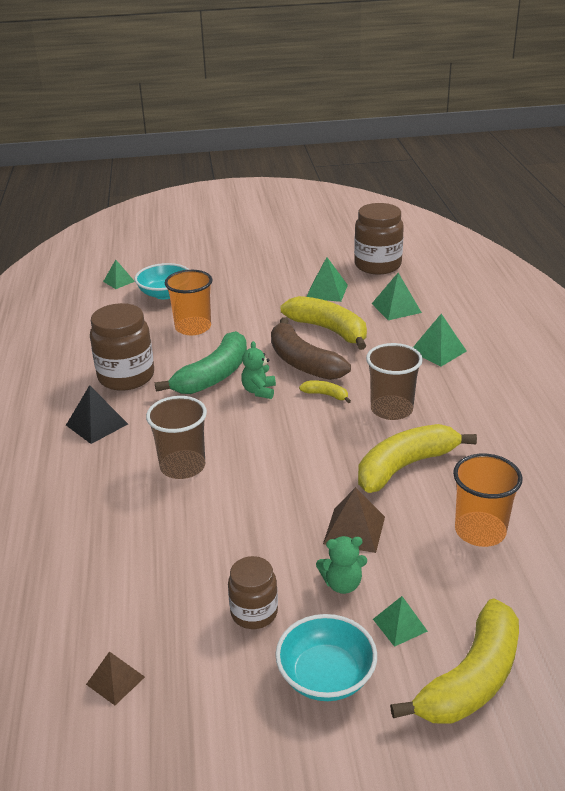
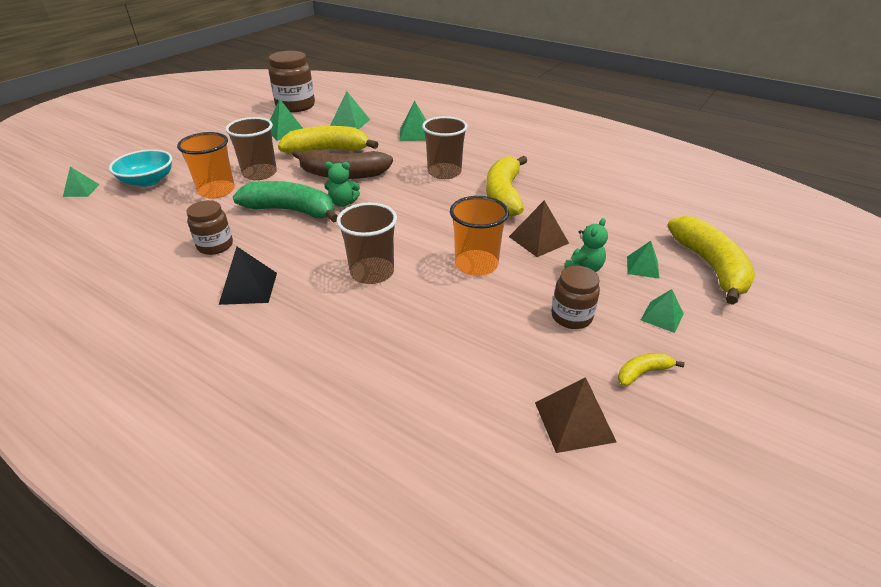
camera: 50 degrees left, 5 degrees up
brown pyramid [86,651,145,705] -> brown pyramid [535,377,616,453], size x1.51
brown jar [90,303,154,391] -> brown jar [187,200,233,255], size x0.59
green banana [155,331,247,394] -> green banana turned 60 degrees counterclockwise [233,181,338,223]
green teddy bear [241,341,276,399] -> green teddy bear turned 45 degrees counterclockwise [325,162,360,207]
turquoise bowl [275,614,377,701] -> green pyramid [641,289,684,333]
yellow banana [299,380,351,403] -> yellow banana moved to [618,353,684,386]
orange cup [453,454,523,547] -> orange cup moved to [450,196,509,276]
none -> brown cup [226,117,277,180]

